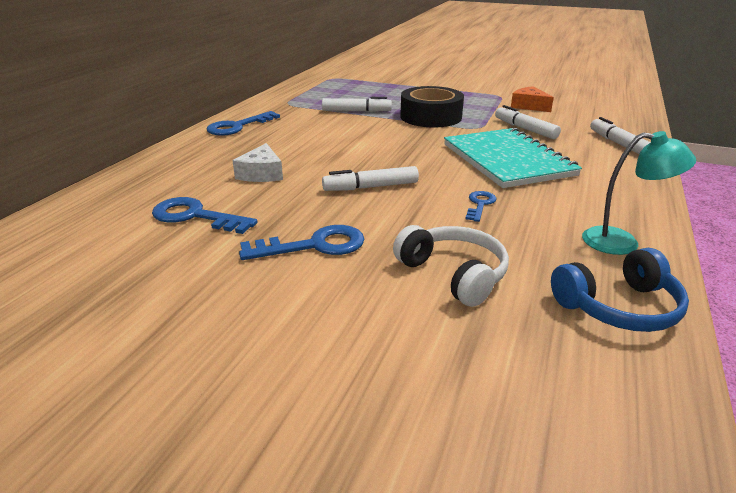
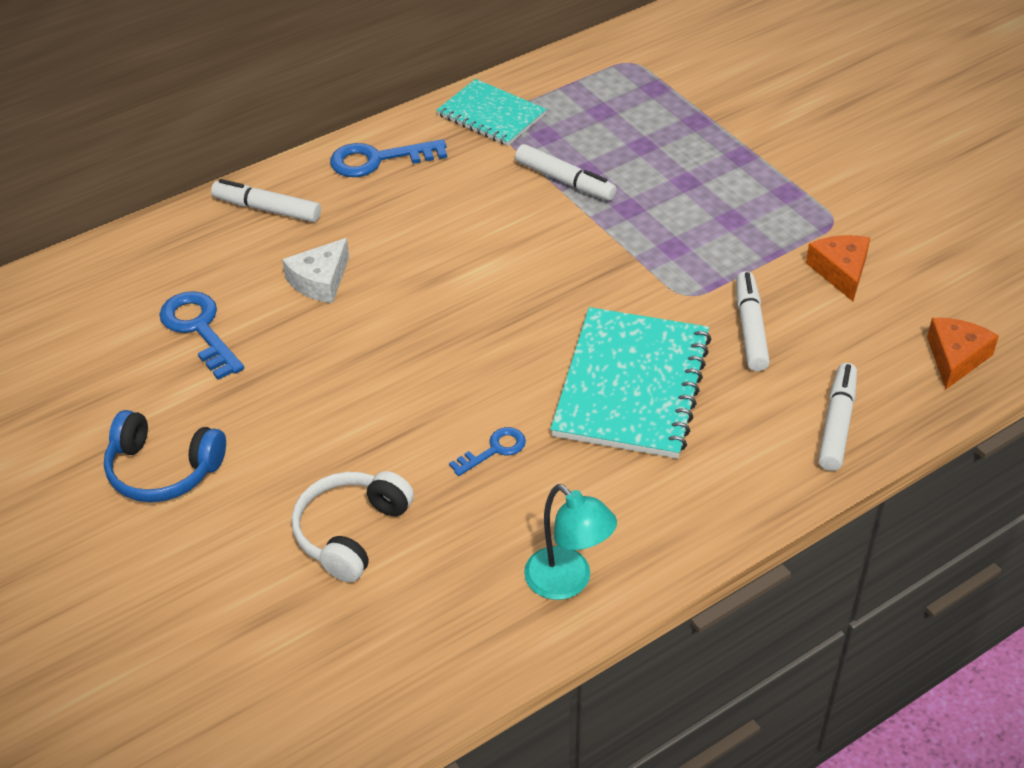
camera: 35 degrees right, 15 degrees up
blue key [239,225,365,260] -> none
white marker [322,166,419,191] -> white marker moved to [211,179,321,222]
white headphones [393,225,509,307] -> white headphones turned 150 degrees counterclockwise [292,471,414,582]
black tape [400,86,464,127] -> none
blue headphones [551,248,689,332] -> blue headphones moved to [104,410,226,502]
none -> turquoise notebook [436,79,546,146]
none -> orange cheese [927,318,999,389]

